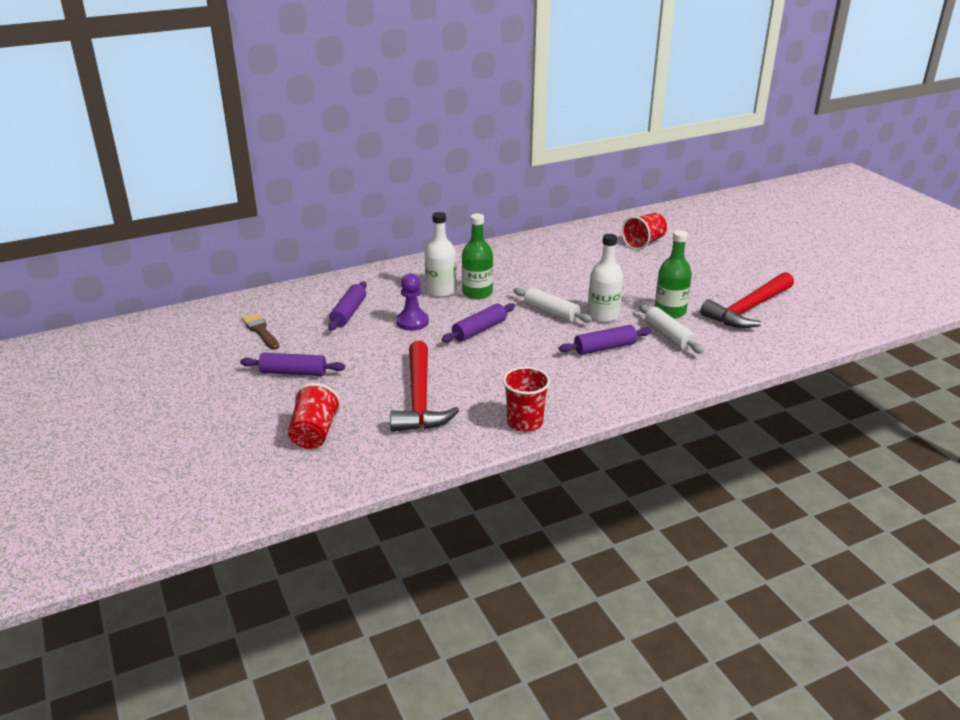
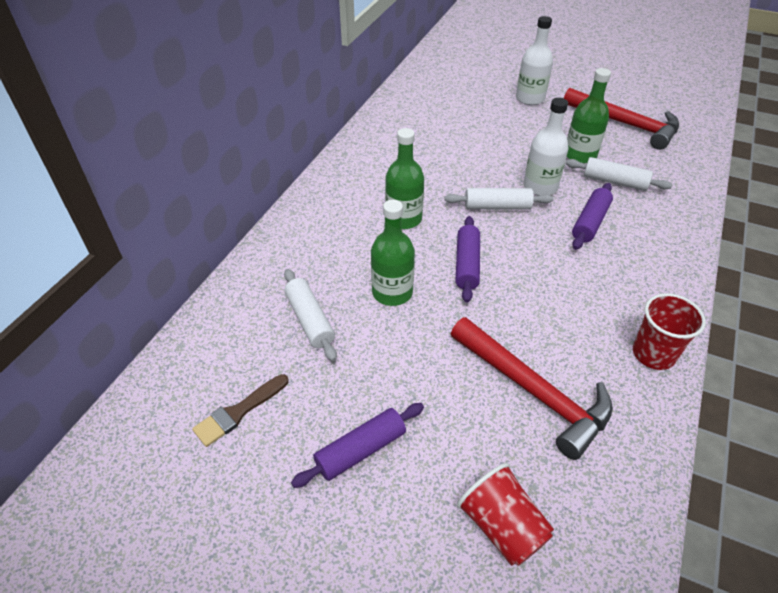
camera: 40 degrees left, 15 degrees up
brown brush [242,313,279,350] -> brown brush turned 60 degrees counterclockwise [192,374,289,447]
purple rolling pin [328,282,367,331] -> white rolling pin [284,269,337,361]
purple pawn [396,273,429,331] -> green bottle [371,200,415,306]
white bottle [425,212,456,297] -> white bottle moved to [516,16,553,105]
red cup [621,213,667,250] -> none
red hammer [700,272,794,328] -> red hammer turned 60 degrees counterclockwise [564,88,679,150]

